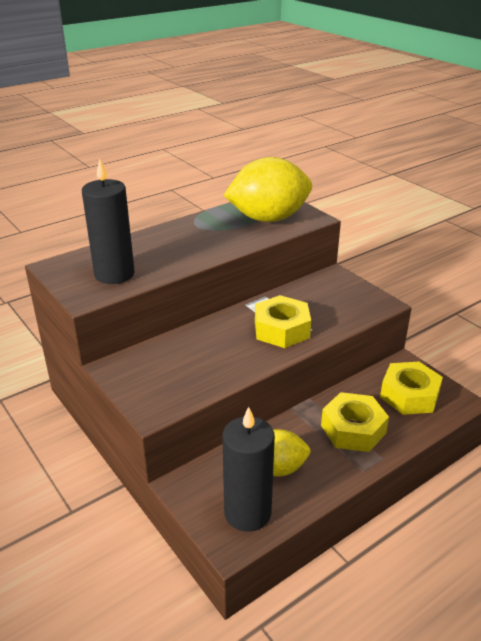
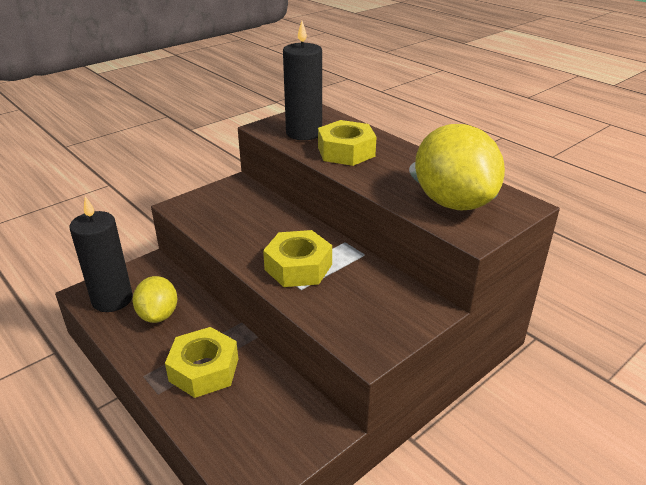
camera: 85 degrees right, 0 degrees up
yellow nut [380,362,443,415] -> yellow nut moved to [318,120,376,166]

